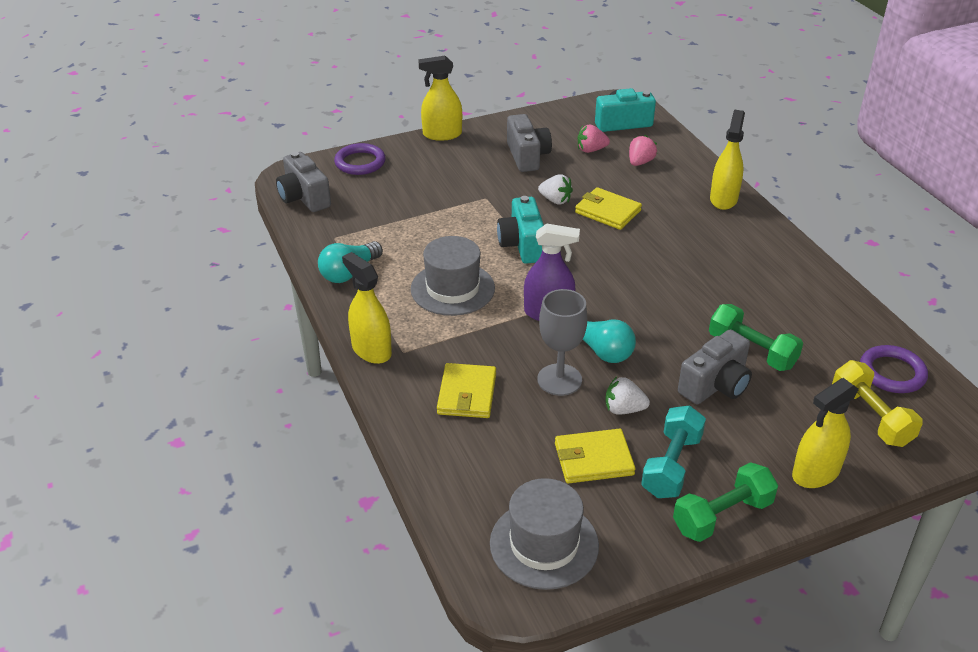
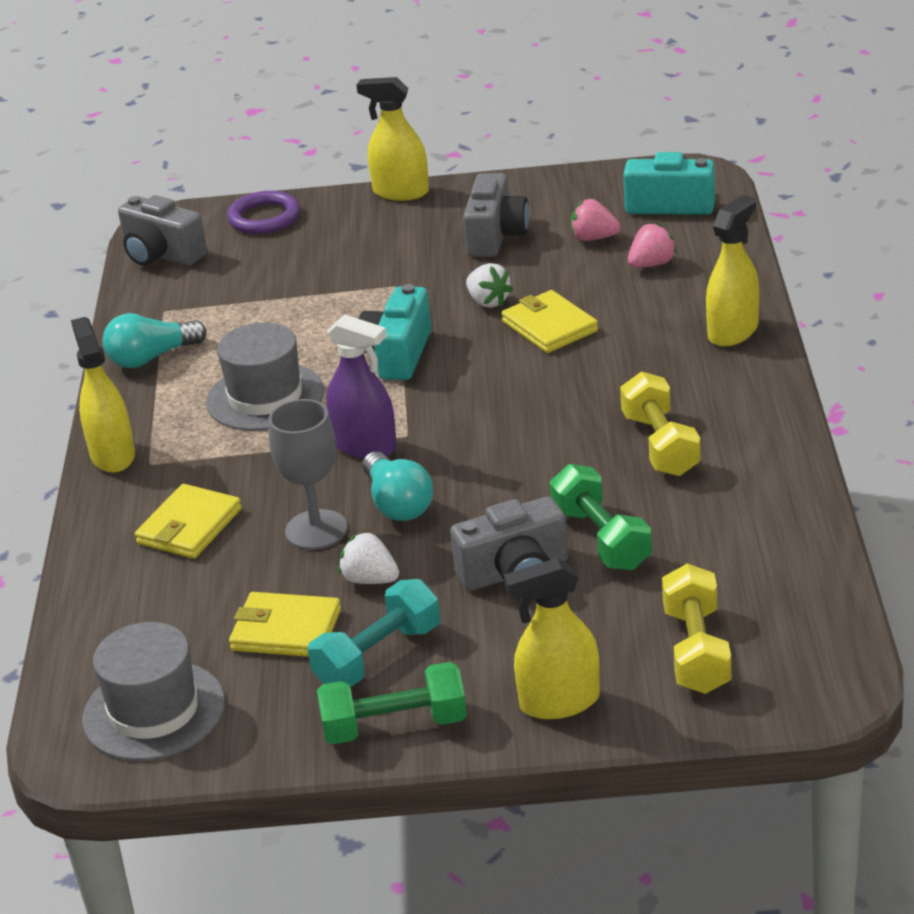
camera: 25 degrees right, 5 degrees down
grey camera [276,152,331,212] -> grey camera turned 45 degrees counterclockwise [118,195,207,266]
purple ring [860,345,928,393] -> none
none -> yellow dumbbell [620,372,701,476]

